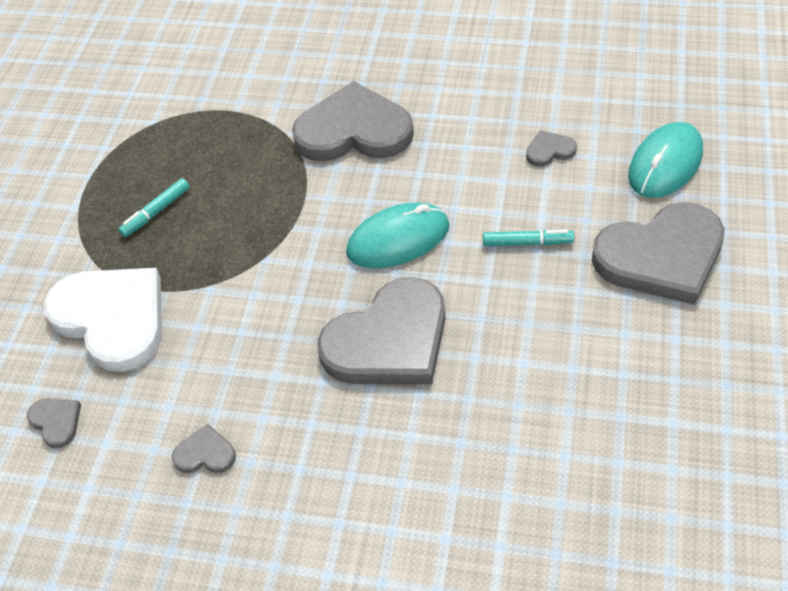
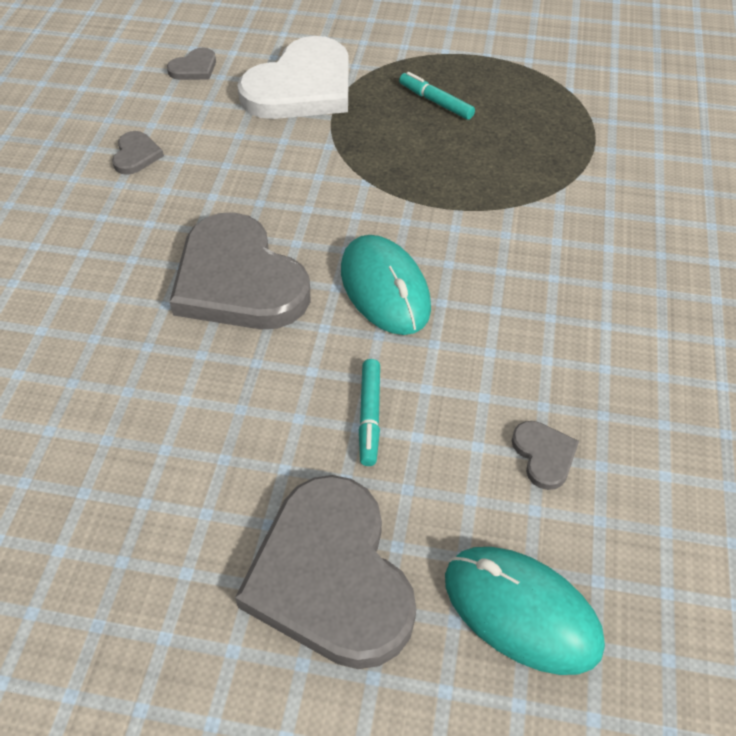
camera: 85 degrees right, 0 degrees up
grey heart [292,81,414,161] -> none

